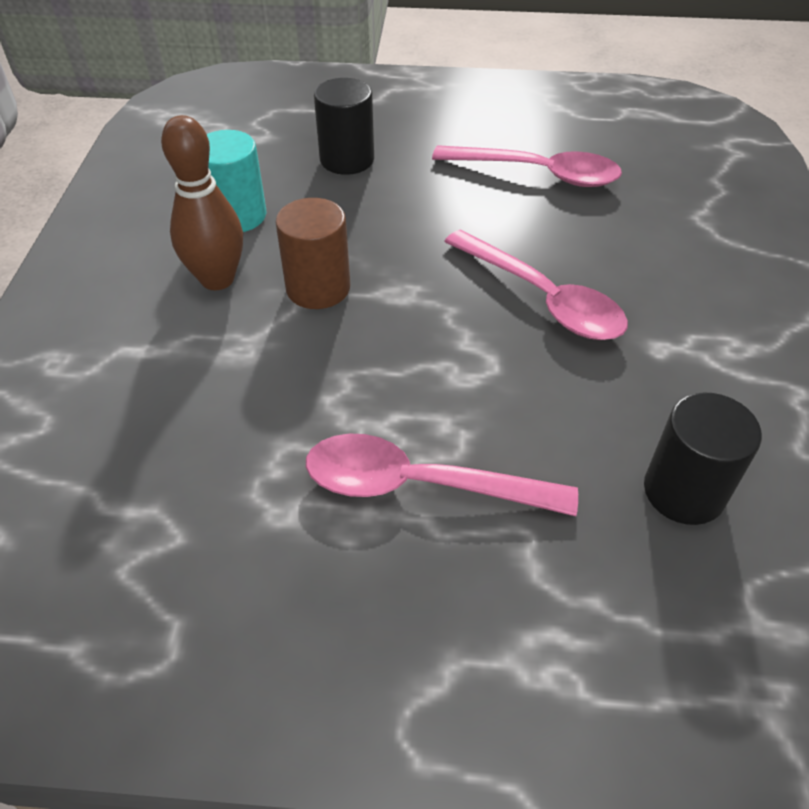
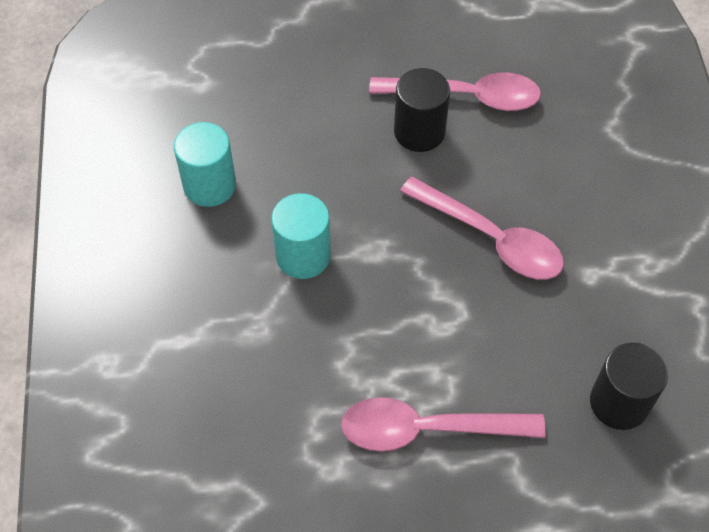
camera: 10 degrees left, 10 degrees up
brown bowling pin [161,115,243,290] -> none
brown cylinder [275,198,350,309] -> turquoise cylinder [271,193,331,279]
black cylinder [314,78,374,175] -> black cylinder moved to [394,68,450,152]

